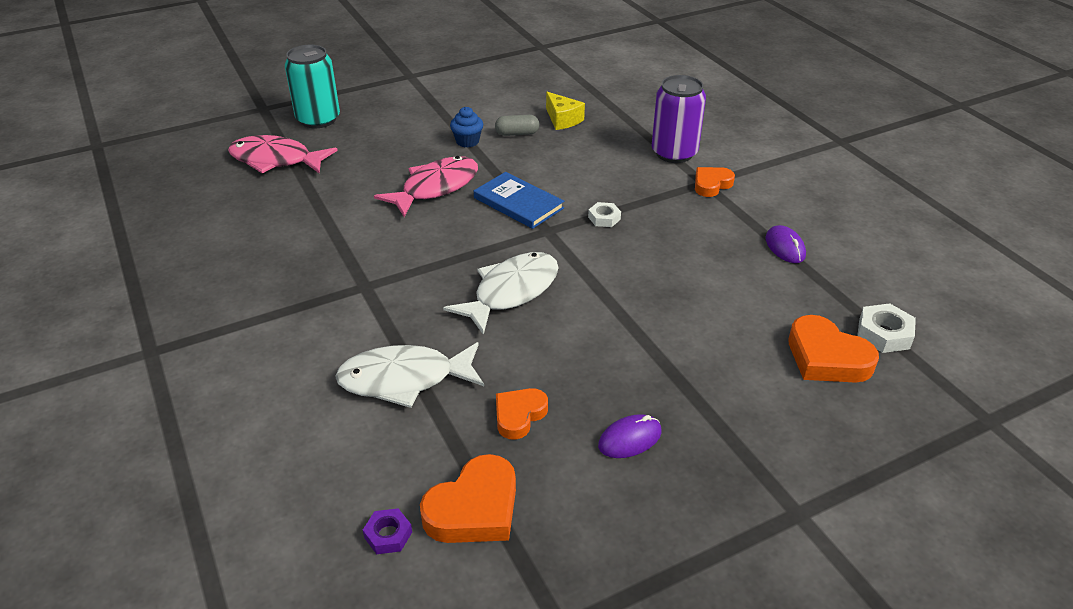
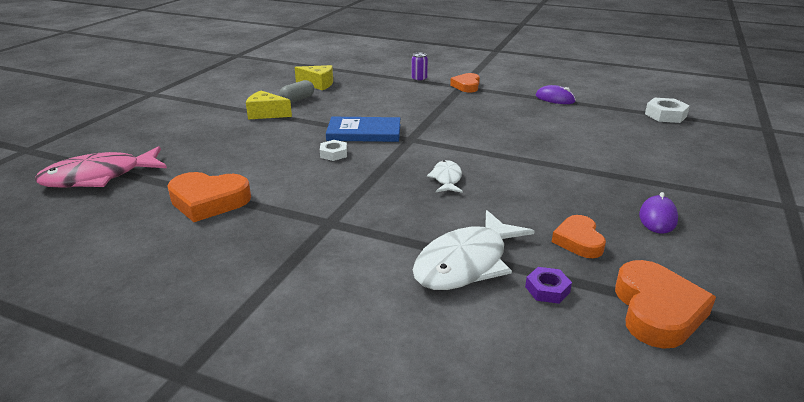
camera: 40 degrees left, 10 degrees down
turquoise can [285,45,340,128] -> none
purple nut [363,508,412,554] -> purple nut moved to [525,267,572,304]
pink fish [374,156,478,217] -> none
white fish [443,252,558,335] -> white fish [427,160,463,193], size x0.52
blue cupcake [450,107,483,148] -> yellow cheese [246,91,292,119]
white nut [588,202,621,227] -> white nut moved to [320,140,347,161]
purple can [652,75,706,163] -> purple can [411,53,428,82], size x0.43
orange heart [789,315,879,383] -> orange heart moved to [168,172,251,222]

